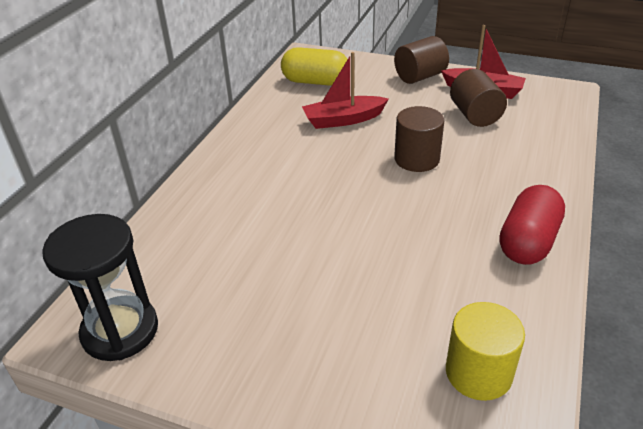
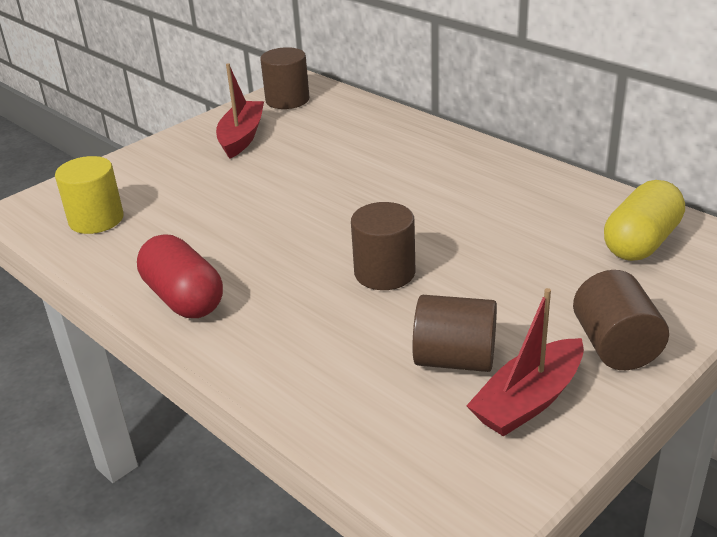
camera: 115 degrees right, 5 degrees down
black hourglass [42,214,158,361] -> brown cylinder [260,47,309,109]
red boat [302,52,389,129] -> red boat moved to [216,63,264,159]

